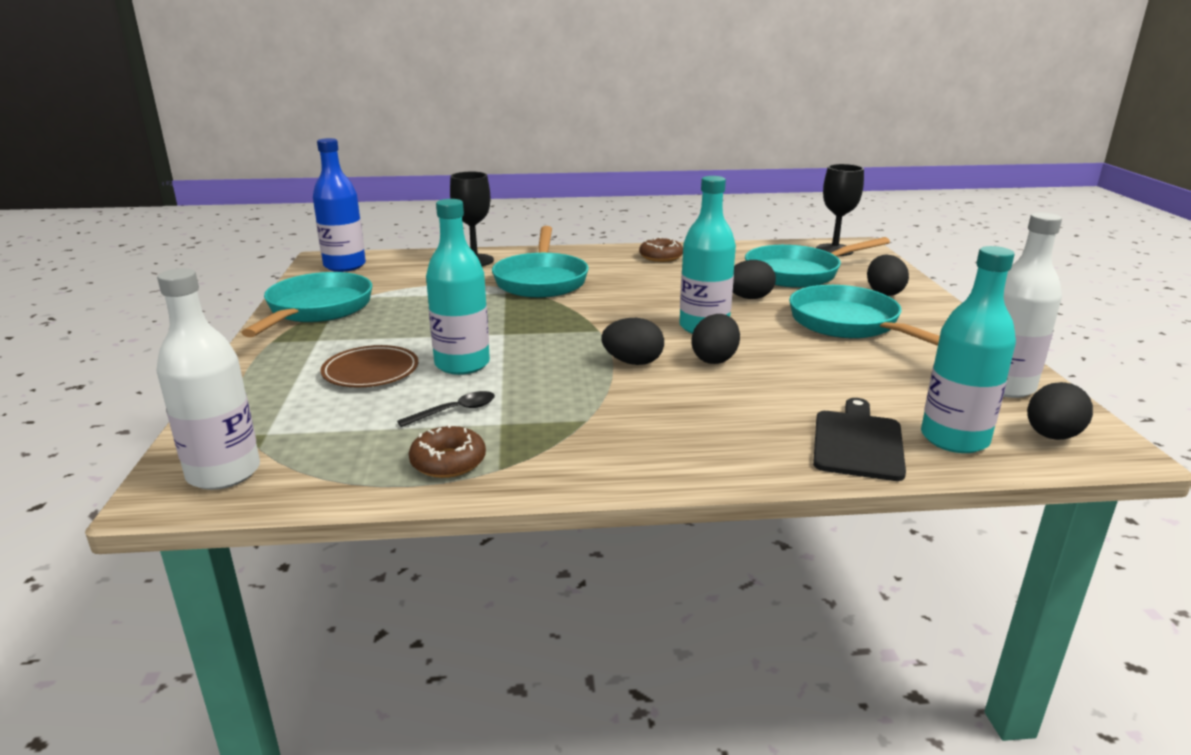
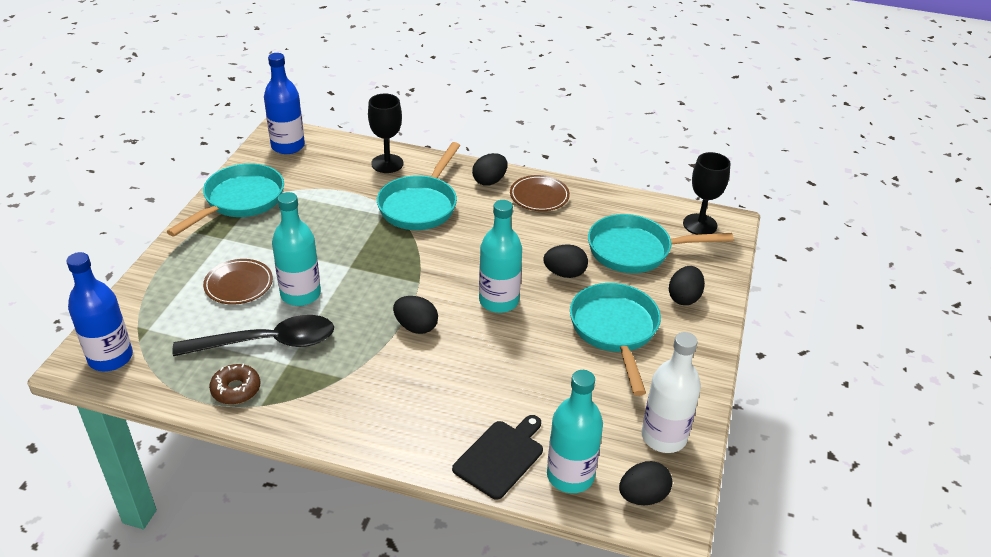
camera: 20 degrees right, 15 degrees up
white bottle [156,268,260,490] -> blue bottle [66,252,133,371]
black spoon [397,391,495,427] -> black spoon [173,315,334,356], size x2.25
brown donut [639,237,683,262] -> brown plate [510,175,570,211]
black egg [691,314,740,364] -> black egg moved to [472,153,508,186]

